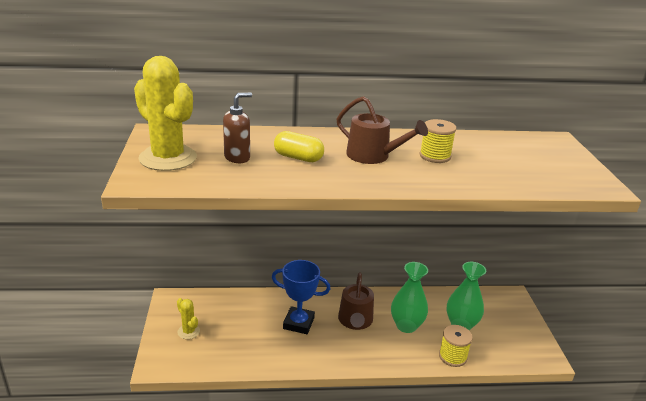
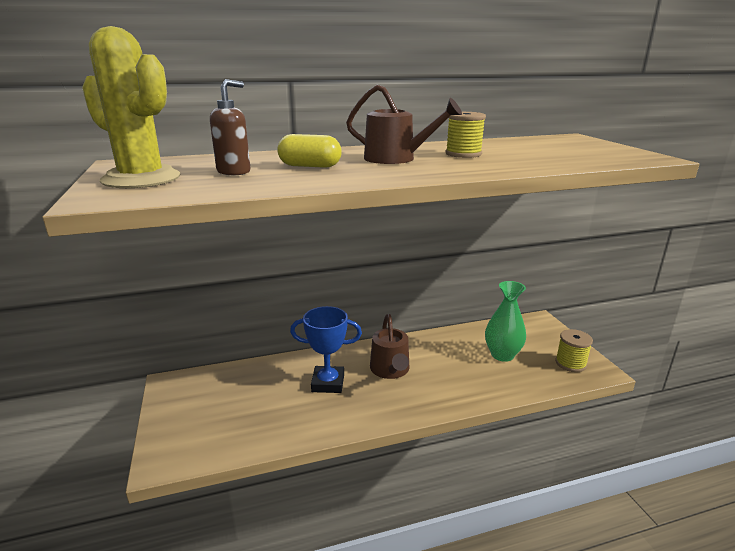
camera: 10 degrees left, 5 degrees down
yellow cactus [177,298,200,339] -> none
green vase [391,262,428,333] -> none
yellow spool [439,325,473,367] -> yellow spool moved to [555,329,593,372]

